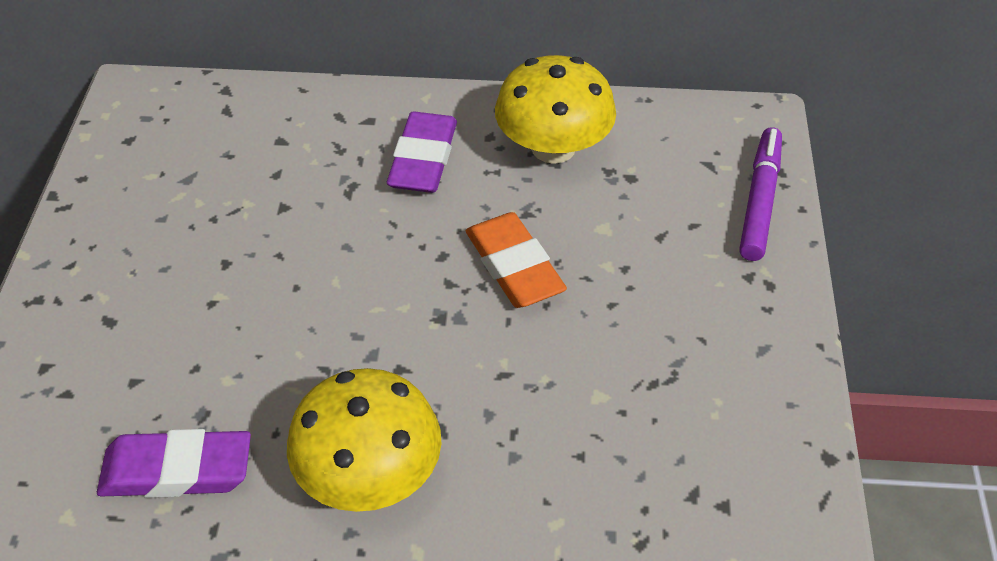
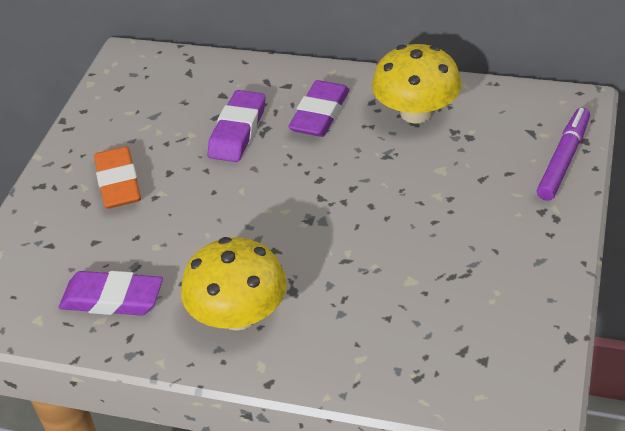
camera: 15 degrees right, 5 degrees down
orange eraser [466,212,567,308] -> orange eraser moved to [94,146,141,209]
none -> purple eraser [207,90,266,162]

